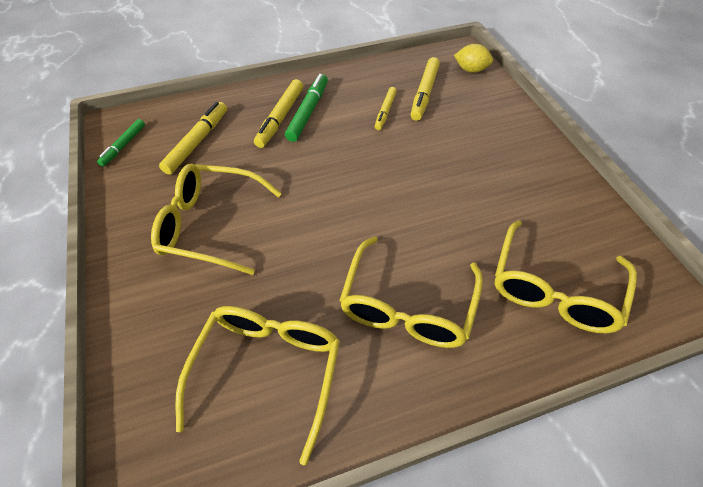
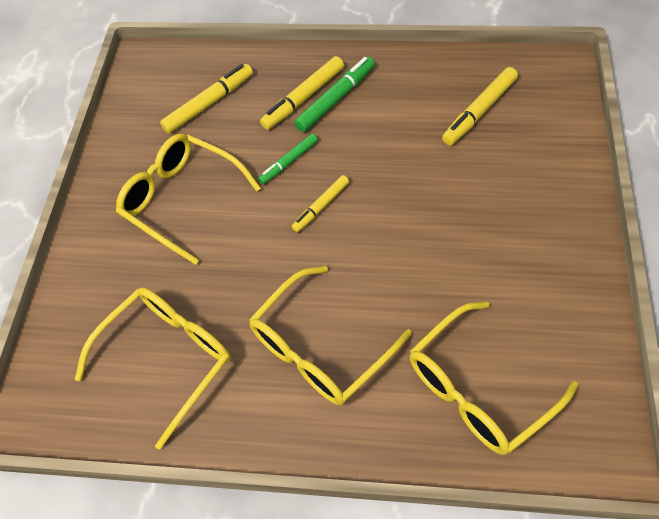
camera: 30 degrees right, 5 degrees up
green marker [97,119,145,167] -> green marker moved to [258,134,318,184]
yellow marker [375,87,397,130] -> yellow marker moved to [292,175,349,232]
yellow lemon [454,44,493,73] -> none

